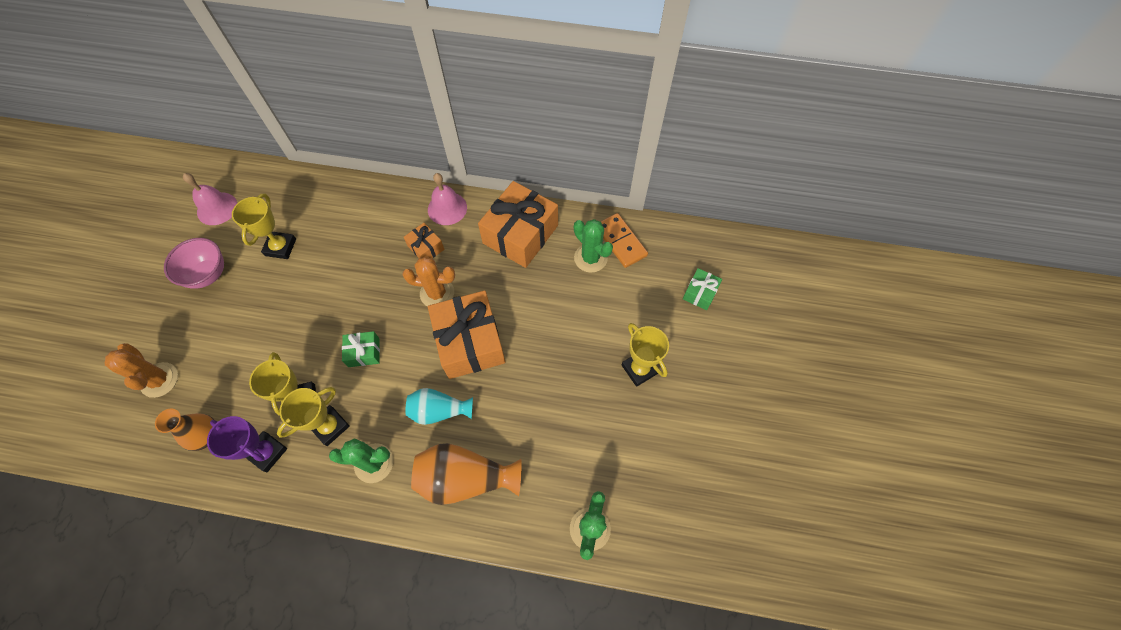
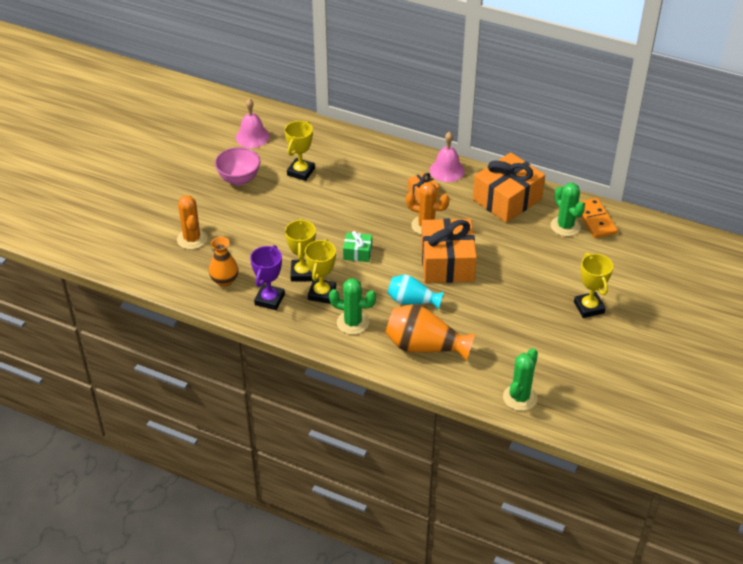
camera: 15 degrees right, 20 degrees down
purple trophy [207,416,287,472] -> purple trophy turned 60 degrees clockwise [250,245,285,310]
yellow trophy [277,387,350,446] -> yellow trophy turned 45 degrees counterclockwise [305,239,336,304]
green gift [683,268,722,310] -> none

